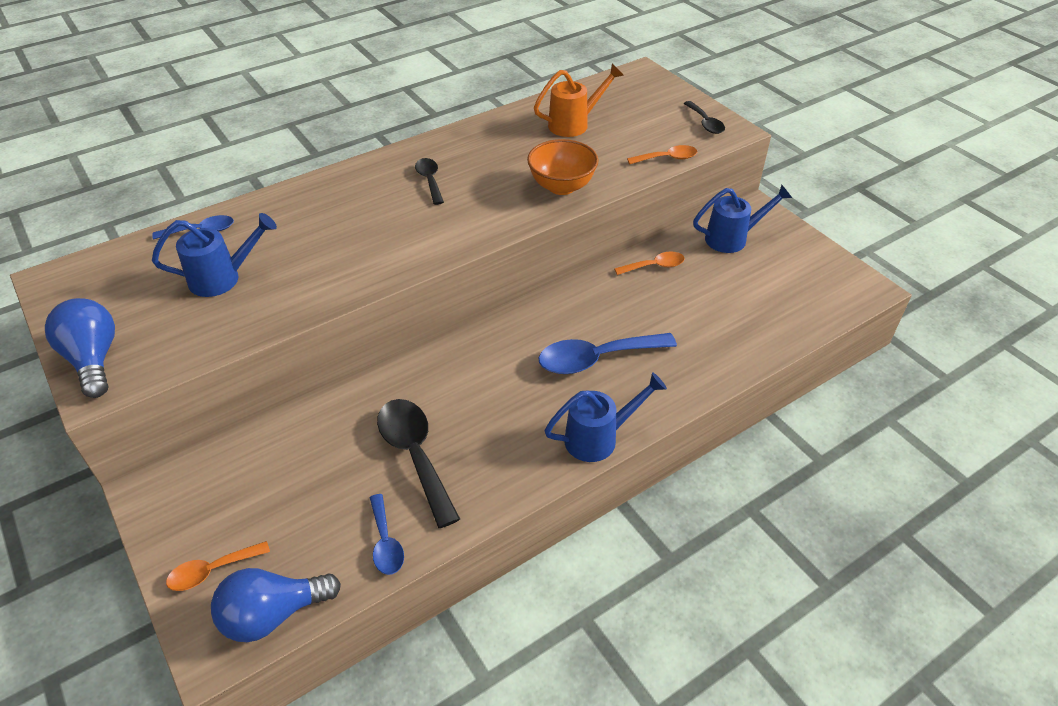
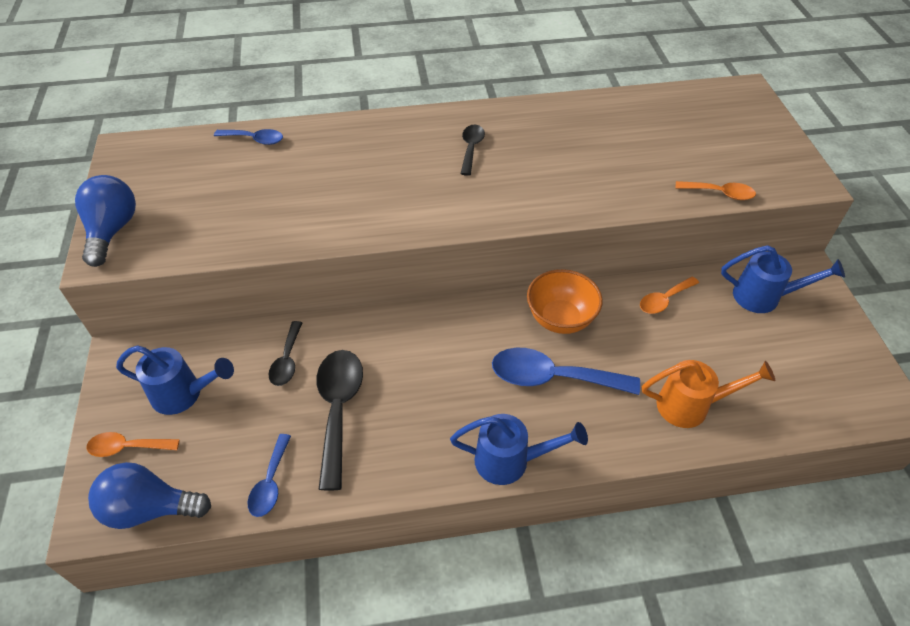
camera: 25 degrees right, 5 degrees up
blue watering can [152,213,277,297] -> blue watering can moved to [116,345,234,415]
orange bowl [527,139,599,195] -> orange bowl moved to [527,269,603,334]
orange watering can [534,64,624,137] -> orange watering can moved to [642,360,775,428]
orange spoon [614,252,685,275] -> orange spoon turned 135 degrees clockwise [640,276,699,314]
black spoon [684,101,725,134] -> black spoon moved to [269,321,302,386]

